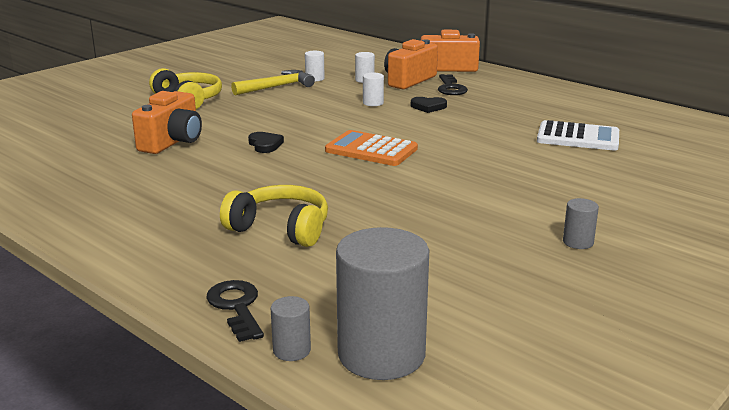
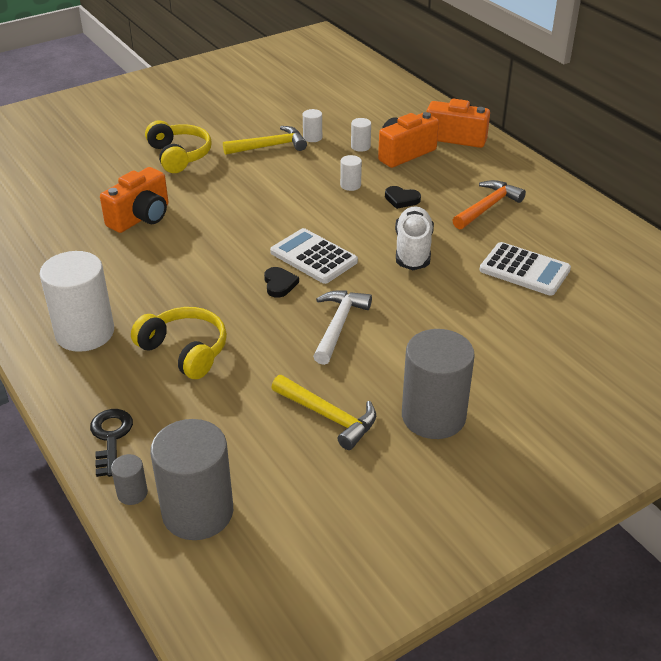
camera: 15 degrees right, 15 degrees up
black heart [248,132,284,153] -> black heart moved to [264,267,299,298]
orange calculator [325,130,418,166] -> white calculator [270,228,358,284]
black key [438,74,468,95] -> none
grey cylinder [563,198,599,249] -> grey cylinder [402,329,475,439], size x2.30
none -> white cylinder [39,251,114,352]
none -> yellow hammer [271,375,376,450]
none -> white hammer [313,291,372,365]
none -> white shoe [395,206,434,270]
none -> orange hammer [453,180,526,230]

